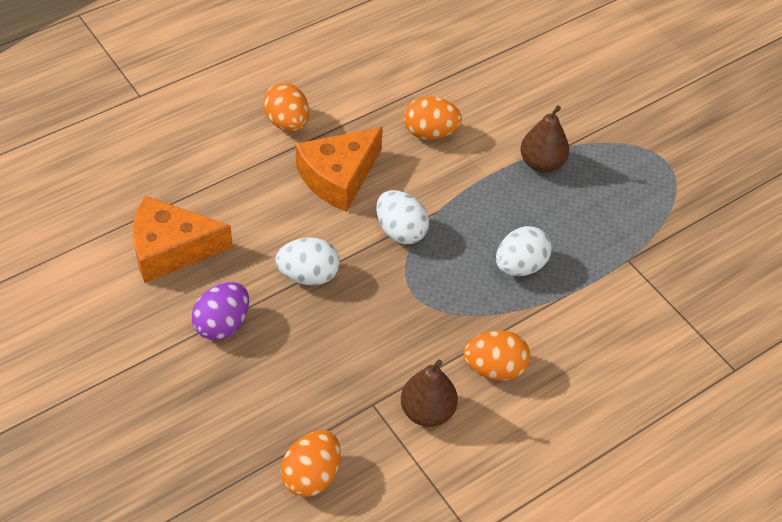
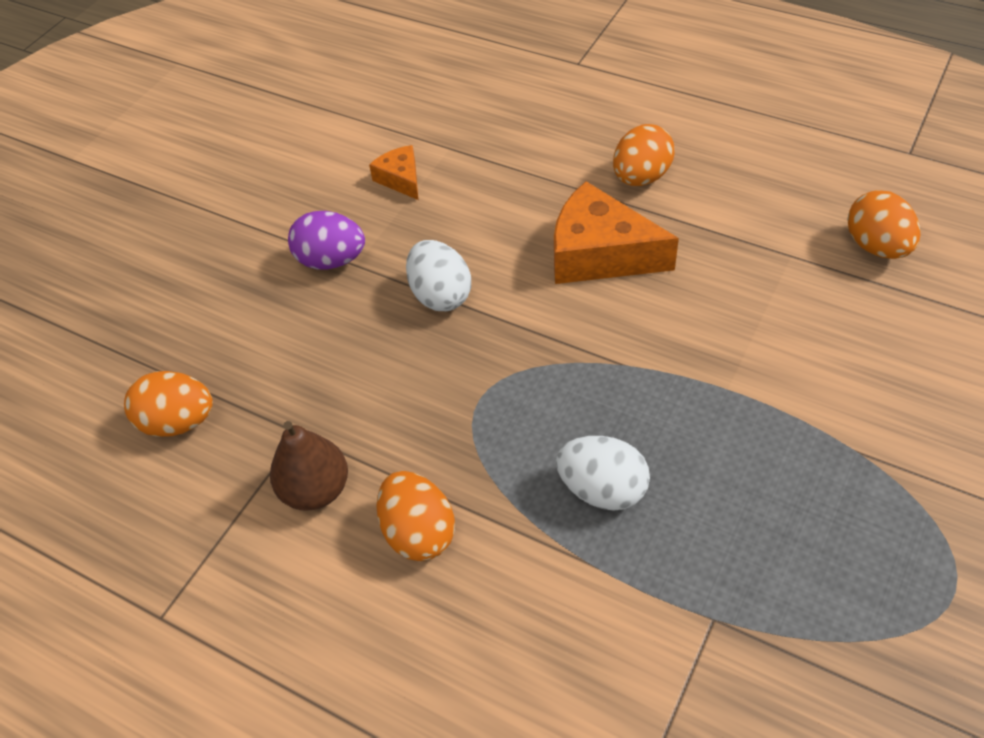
camera: 70 degrees right, 0 degrees up
orange cheese [133,196,233,283] -> orange cheese [369,145,419,200], size x0.52
white egg [376,190,429,244] -> none
orange egg [404,96,462,140] -> orange egg moved to [847,190,920,259]
brown pear [521,105,569,173] -> none

